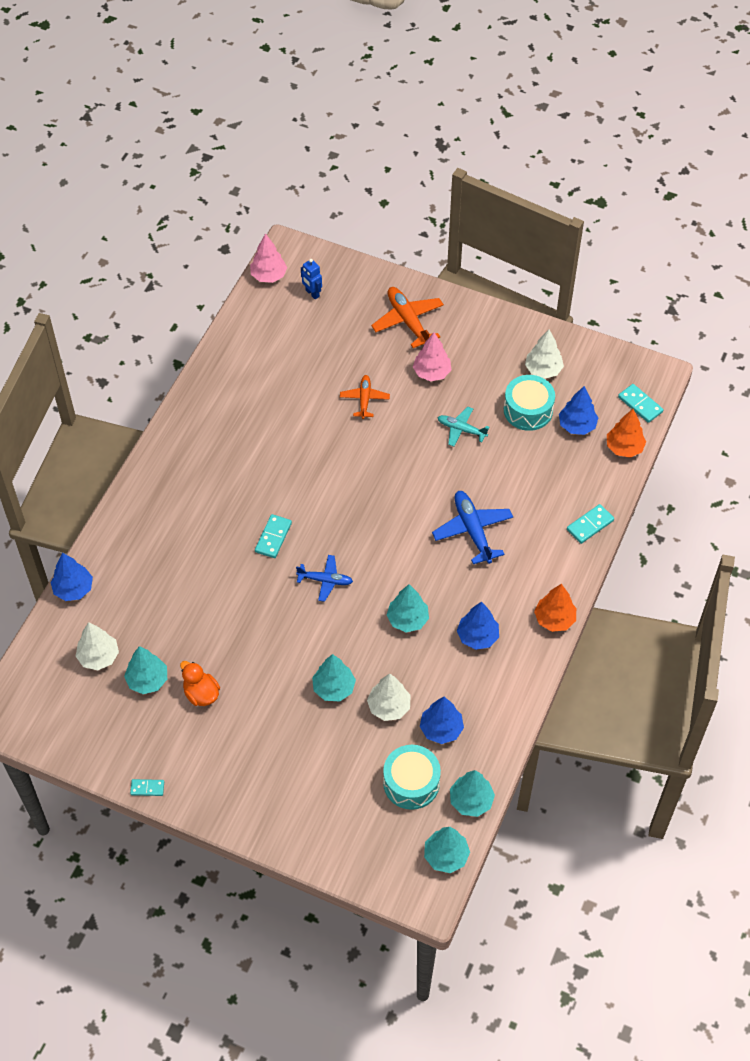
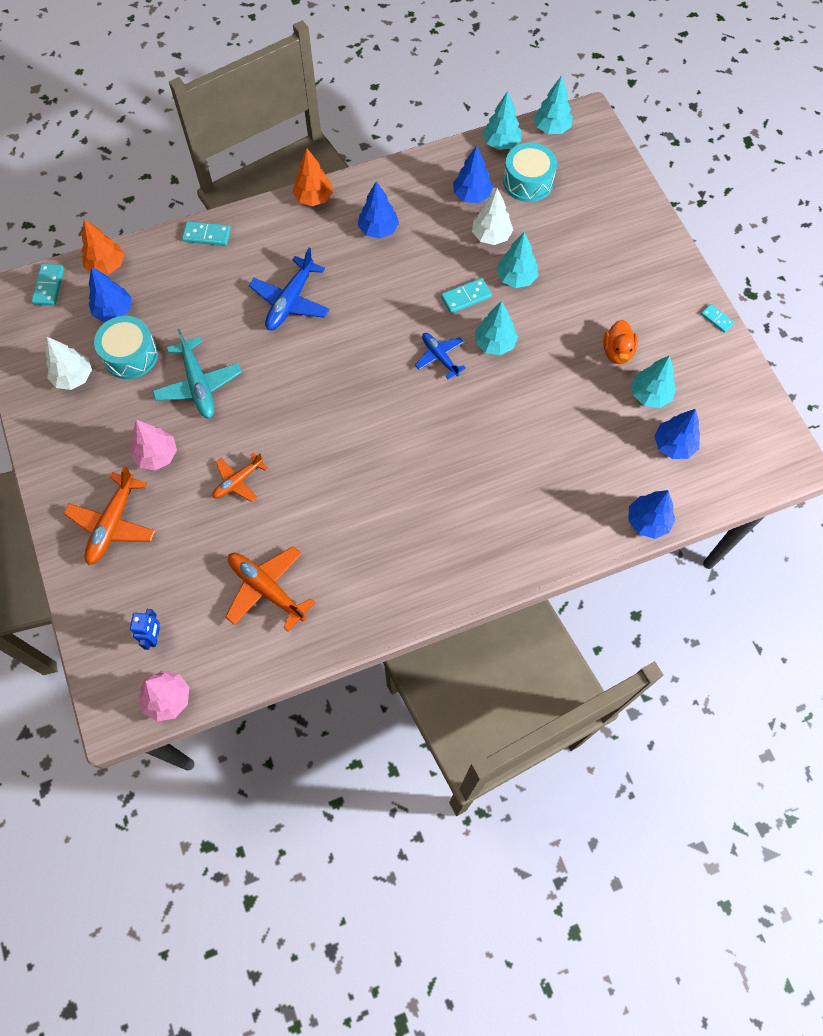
camera: 135 degrees left, 10 degrees up
white tree [76,622,119,670] -> blue tree [654,409,700,459]
turquoise domino [255,514,292,558] -> turquoise domino moved to [441,278,492,313]
turquoise tree [387,584,429,632] -> turquoise tree moved to [475,301,518,355]
turquoise plane [437,407,489,447] -> turquoise plane [152,329,242,419], size x1.58
none -> orange plane [226,546,315,632]

